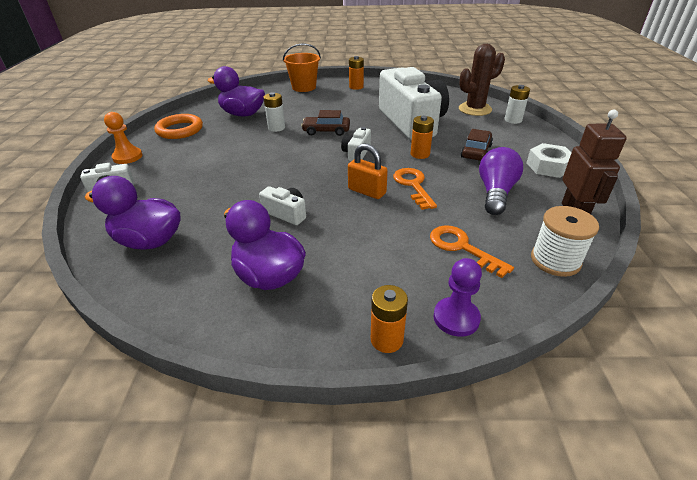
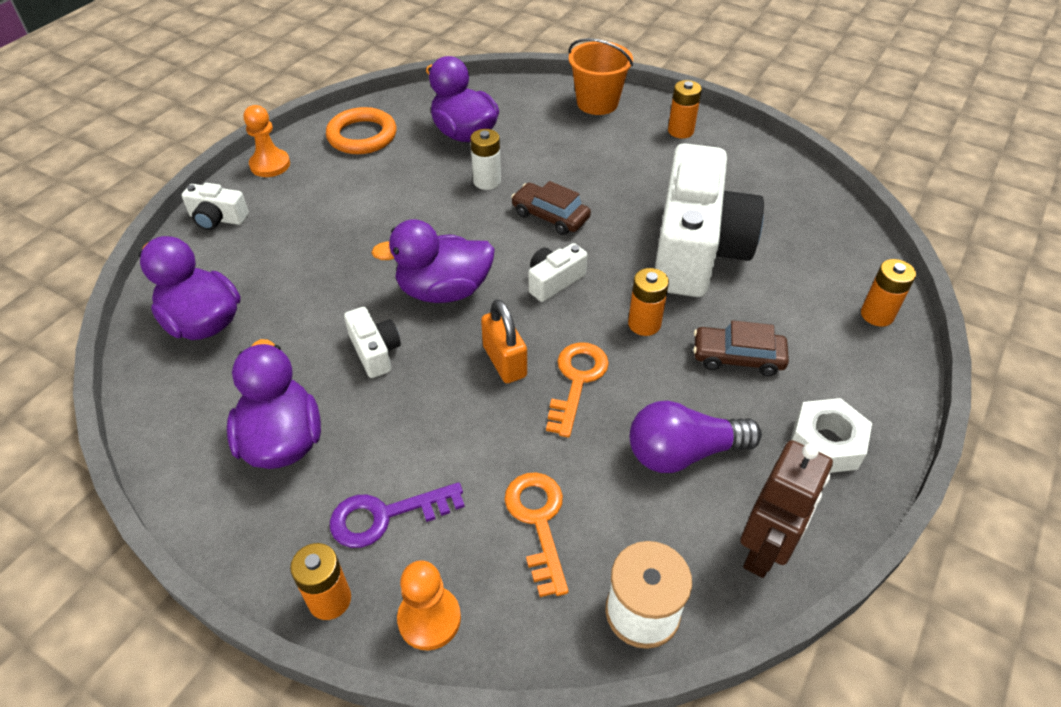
camera: 30 degrees right, 10 degrees up
purple pawn [434,258,482,337] -> orange pawn [397,560,461,650]
brown cactus [459,44,505,116] -> none
brown car [461,129,493,161] -> brown car turned 135 degrees counterclockwise [693,320,789,376]
purple light bulb [479,147,523,215] -> purple light bulb turned 150 degrees counterclockwise [630,401,762,473]
white battery [504,85,530,124] -> orange battery [861,259,916,327]
none -> purple key [330,482,465,548]
none -> purple duck [371,219,495,303]

